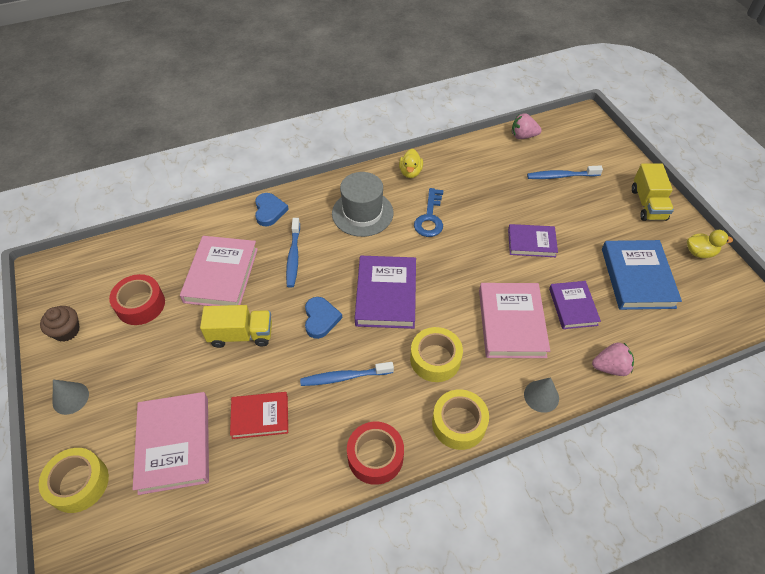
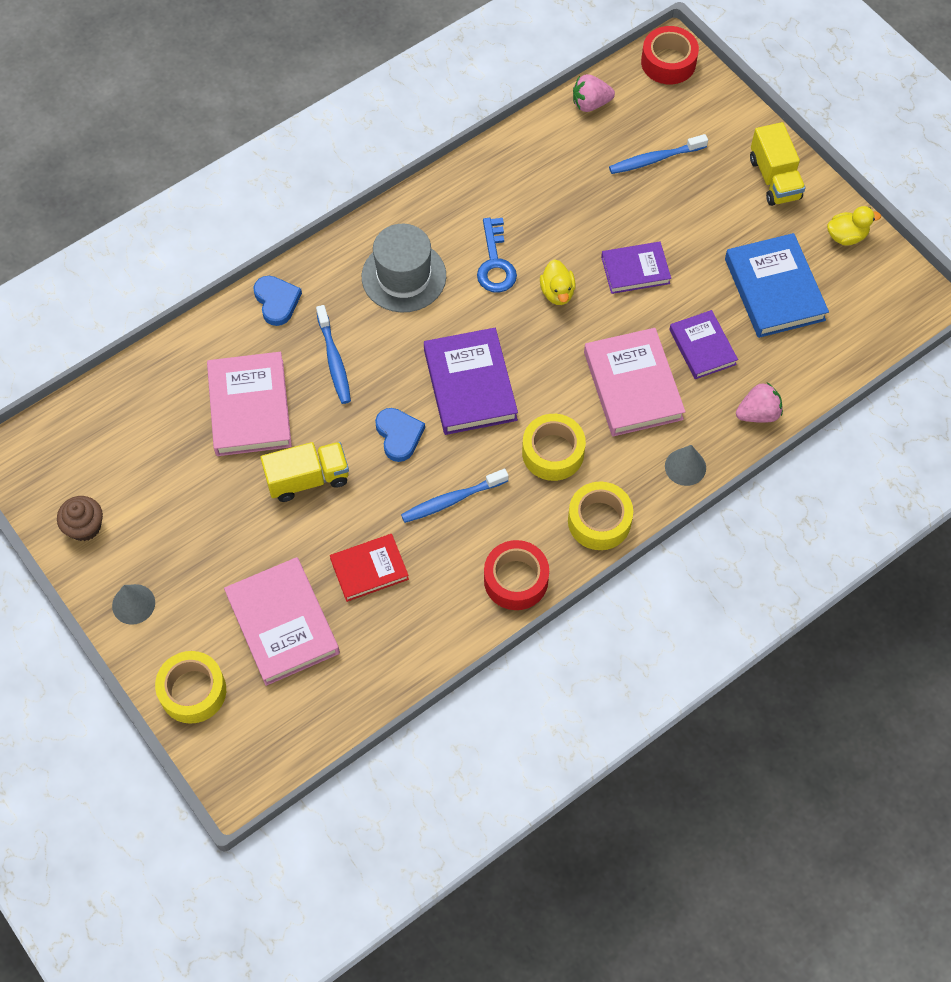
camera: 15 degrees left, 10 degrees up
red tape [109,274,165,325] -> red tape moved to [641,26,699,84]
yellow duck [399,149,423,178] -> yellow duck moved to [540,259,576,305]

